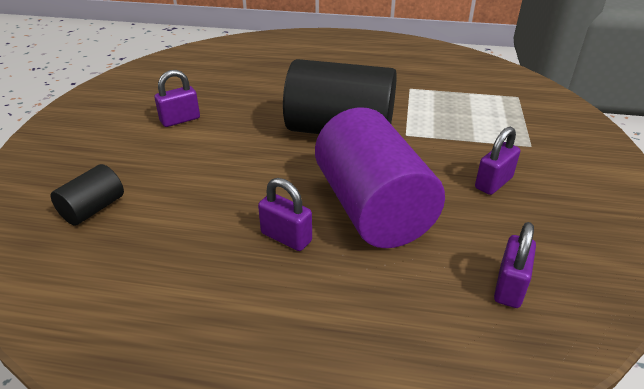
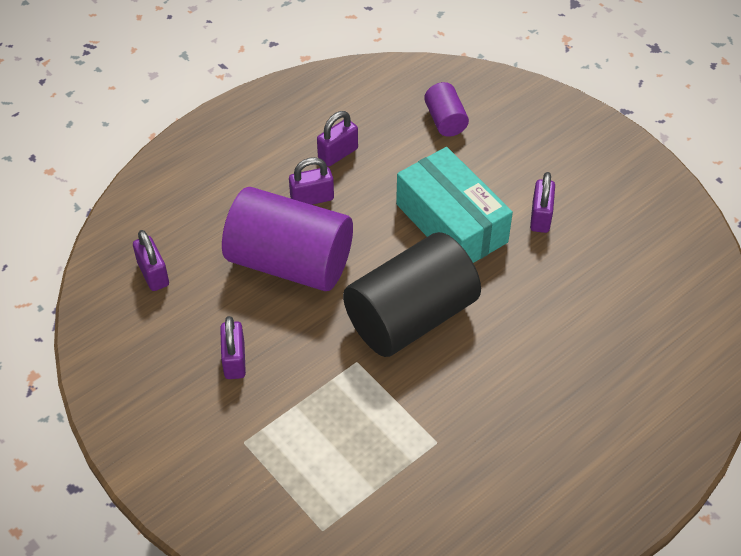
camera: 130 degrees right, 15 degrees up
black cylinder [51,164,124,225] -> purple cylinder [424,82,469,137]
none -> purple padlock [317,111,358,166]
none -> turquoise box [396,147,513,263]

